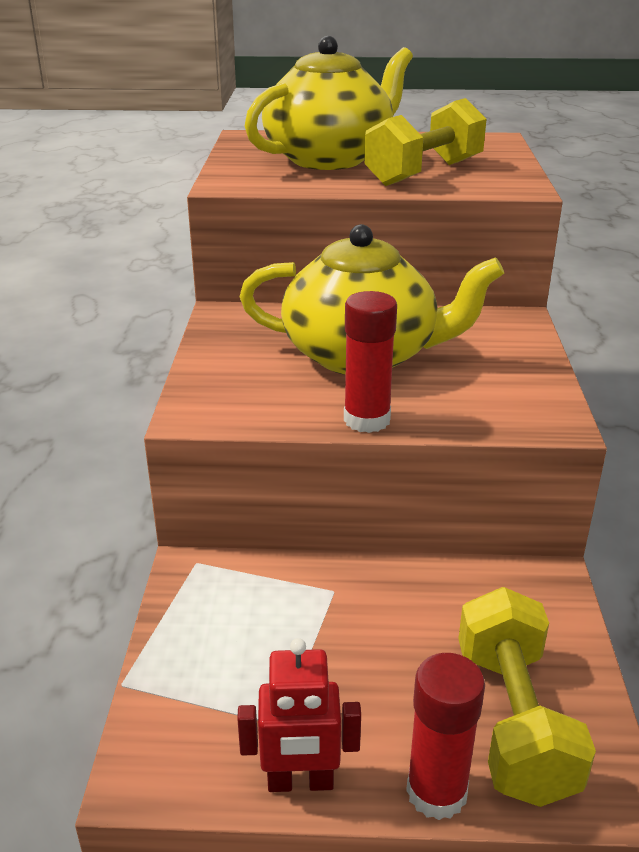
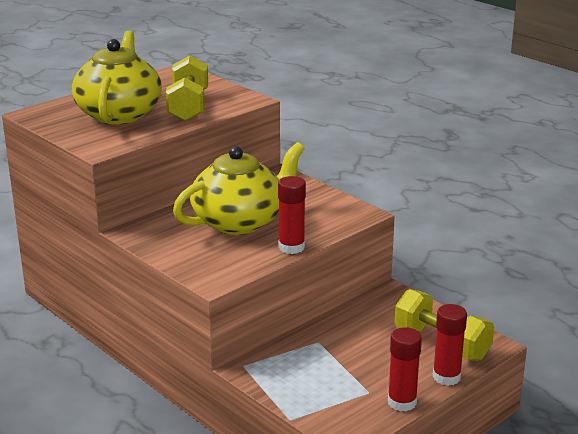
camera: 45 degrees left, 5 degrees down
red robot [237,638,361,792] -> red glue stick [388,327,422,411]

